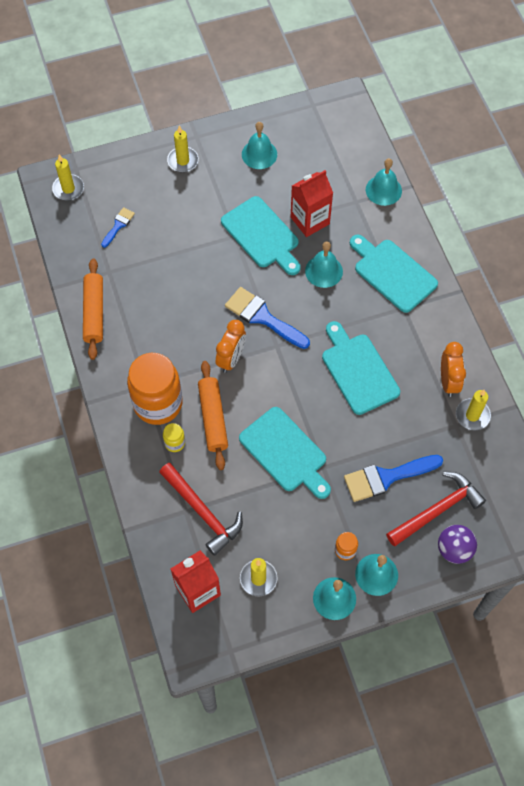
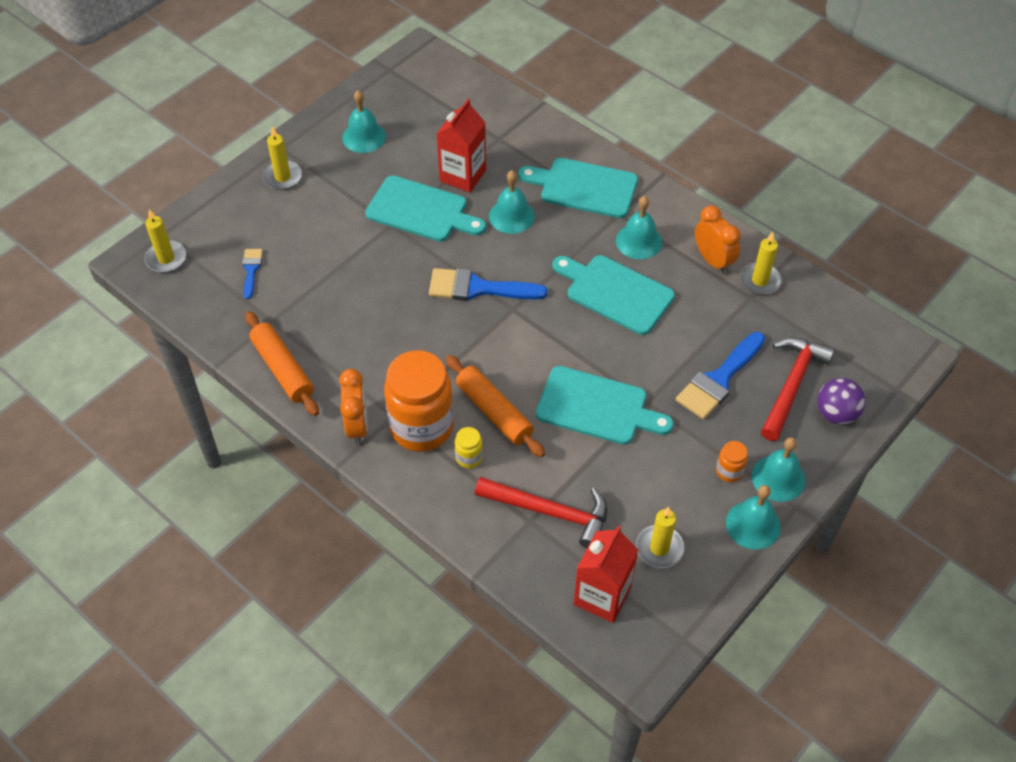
camera: 30 degrees left, 10 degrees down
orange clock [216,320,246,373] -> orange clock moved to [339,369,368,445]
turquoise bell [366,158,402,206] -> turquoise bell moved to [616,196,662,259]

